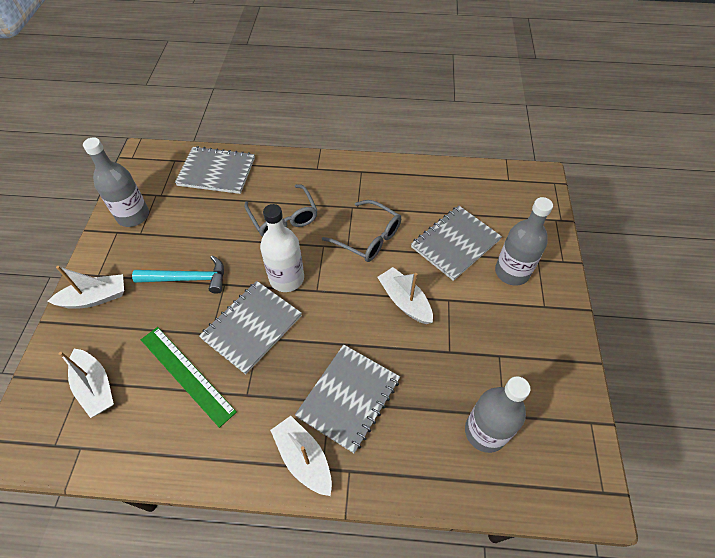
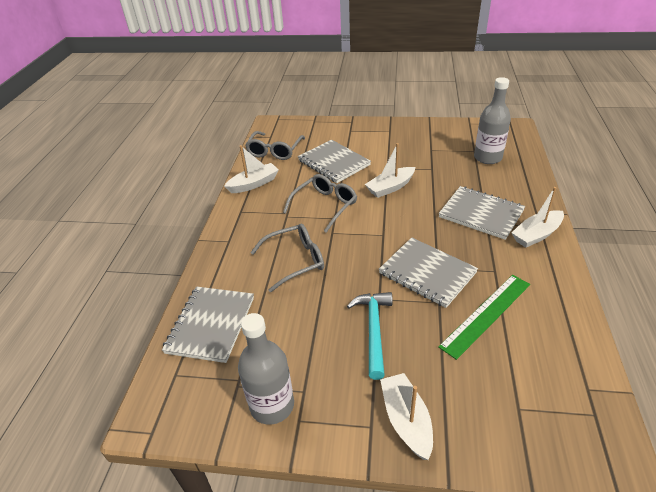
camera: 85 degrees left, 15 degrees down
white boat [59,349,114,418] -> white boat moved to [224,145,279,193]
white bottle [260,204,304,292] -> none
grey bottle [495,197,553,286] -> none
none -> grey glasses [245,131,305,160]

